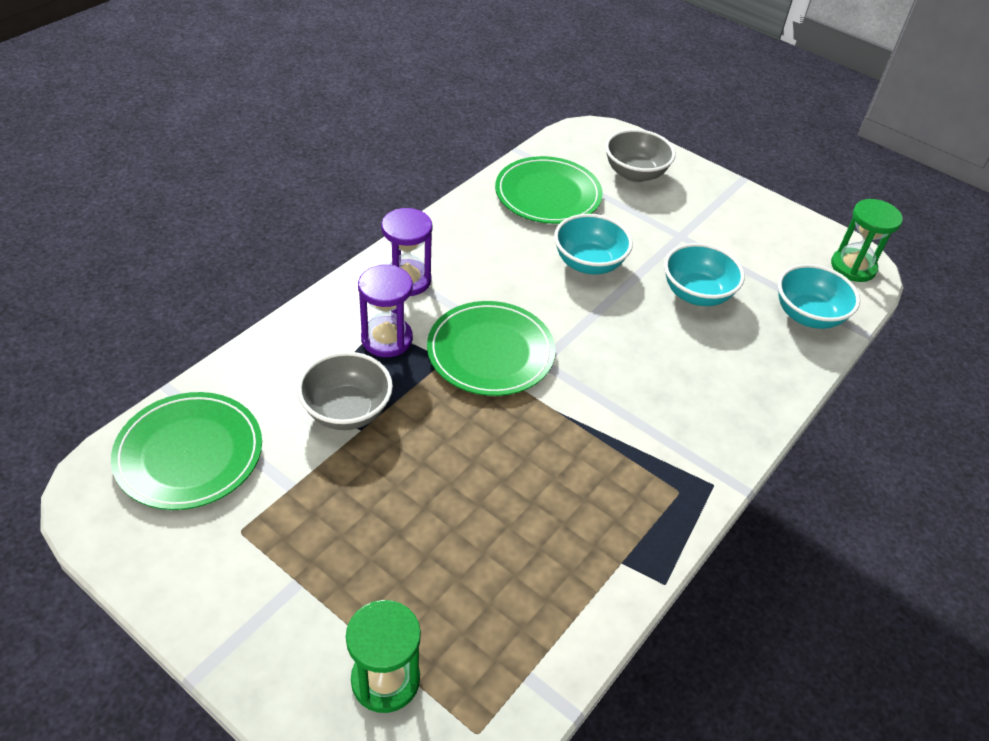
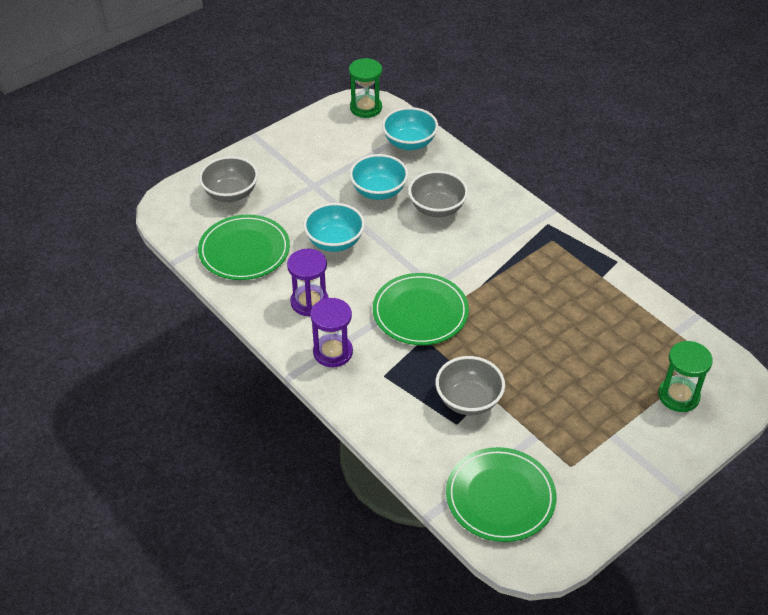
camera: 75 degrees left, 0 degrees up
purple hourglass [358,265,413,357] -> purple hourglass moved to [287,249,329,316]
none -> grey bowl [408,170,468,217]

